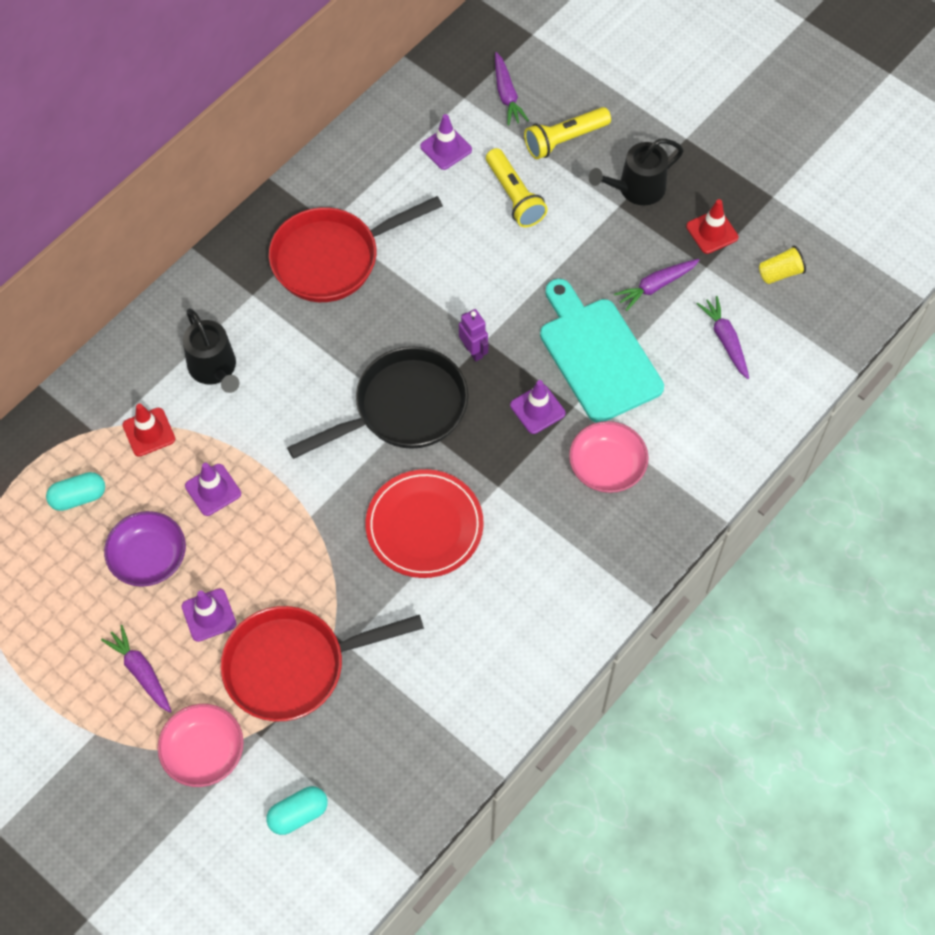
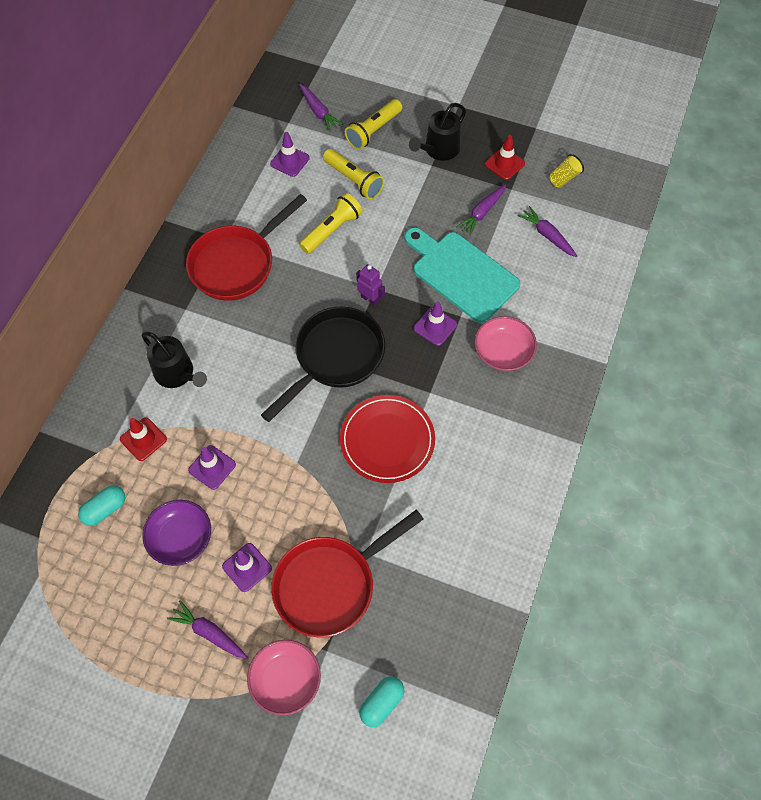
camera: 20 degrees left, 0 degrees up
none -> yellow flashlight [299,193,363,254]

